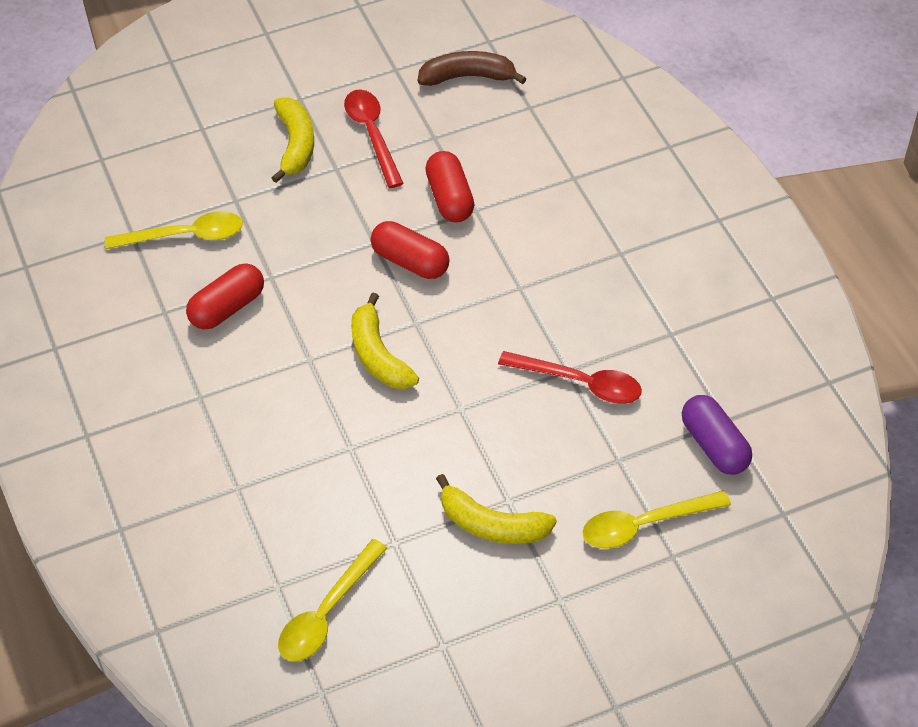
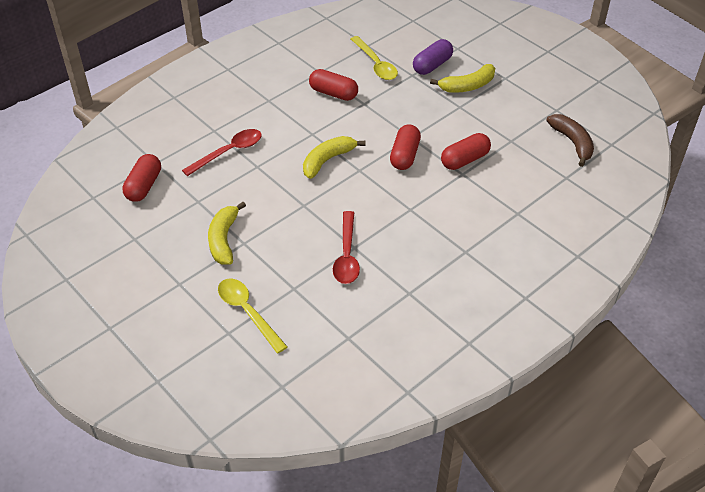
camera: 70 degrees right, 5 degrees down
yellow spoon [278,539,387,661] -> red capsule [122,154,161,202]
red spoon [344,89,404,188] -> red spoon moved to [182,129,262,176]
purple capsule [682,395,752,475] -> purple capsule moved to [413,39,453,75]

